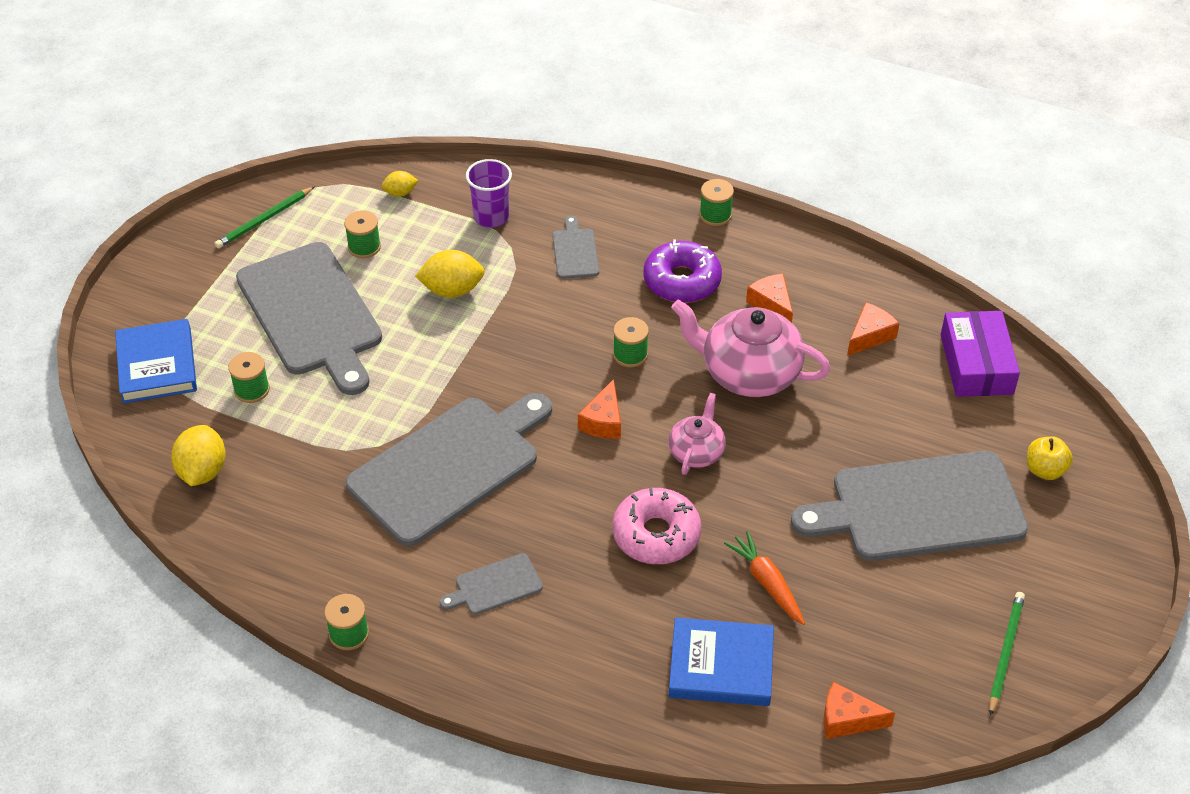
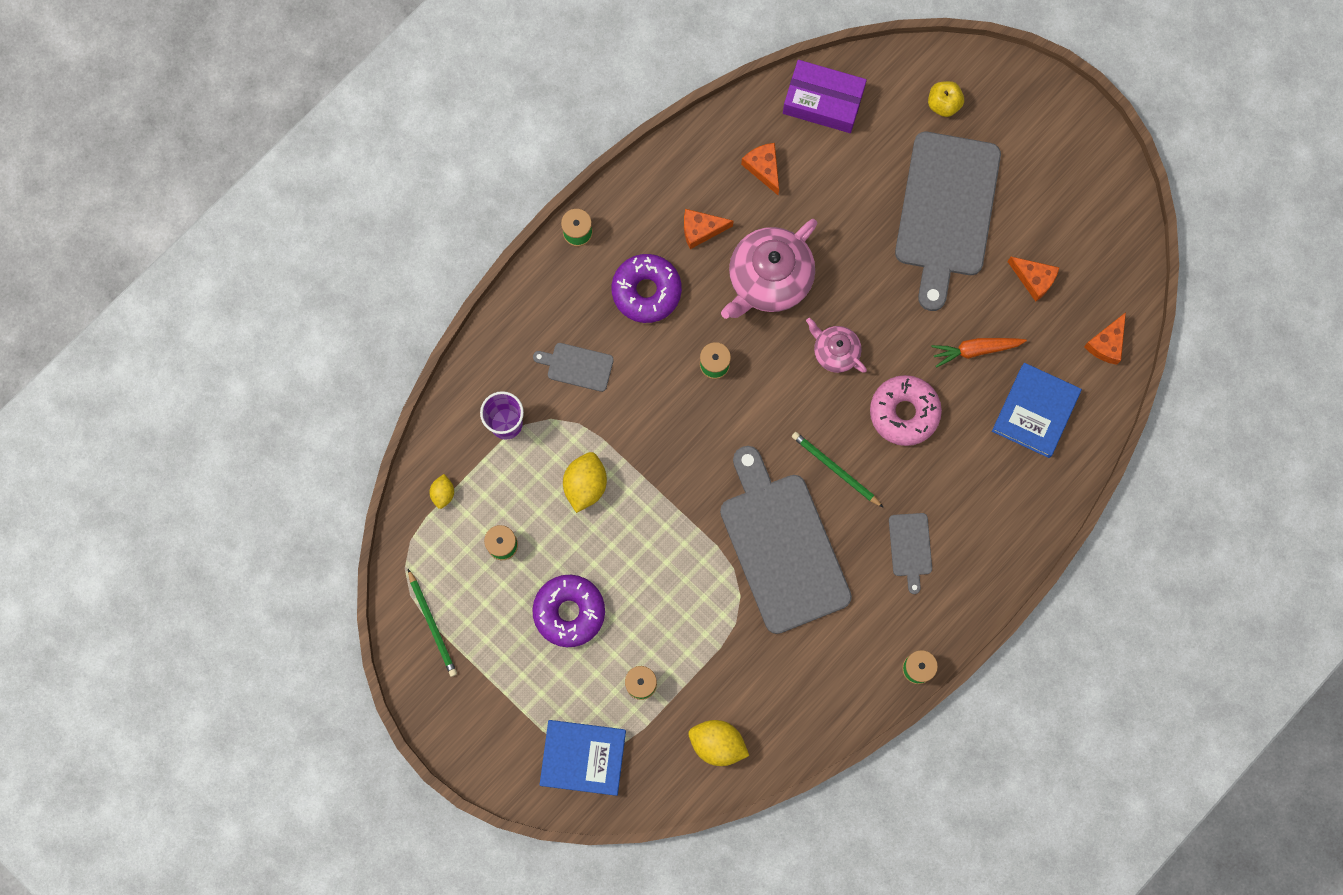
camera: 70 degrees left, 30 degrees up
grey cutting board [236,242,382,395] -> purple donut [532,575,605,647]
orange cheese [578,379,621,439] -> orange cheese moved to [1008,257,1060,302]
green pencil [989,592,1025,716] -> green pencil moved to [792,432,884,508]

